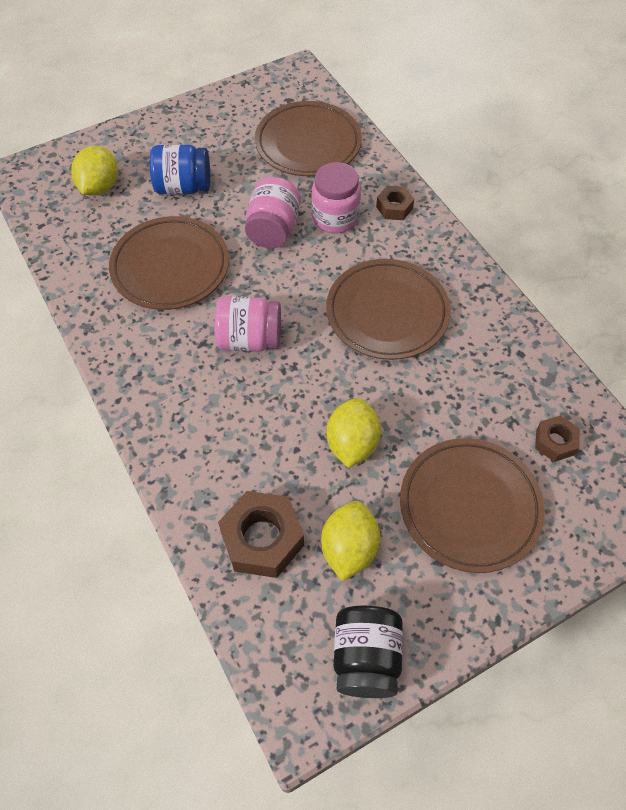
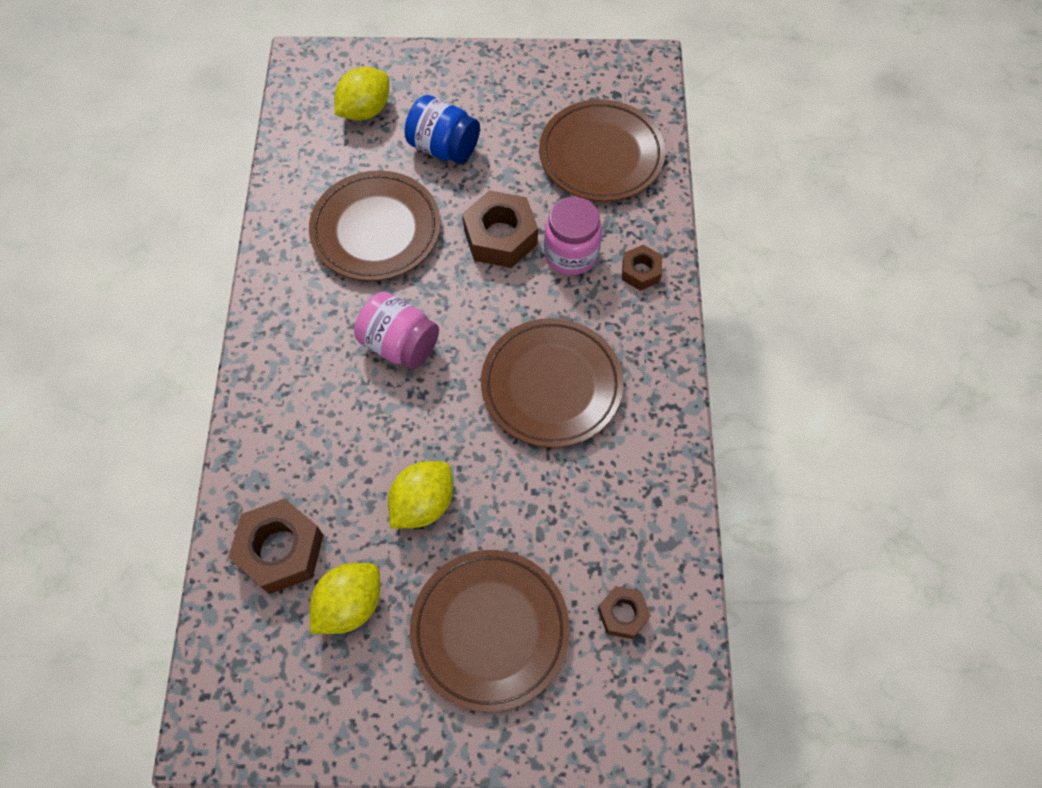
camera: 30 degrees right, 5 degrees up
pink jar [245,177,301,248] -> brown nut [462,190,538,268]
black jar [334,606,403,698] -> none

